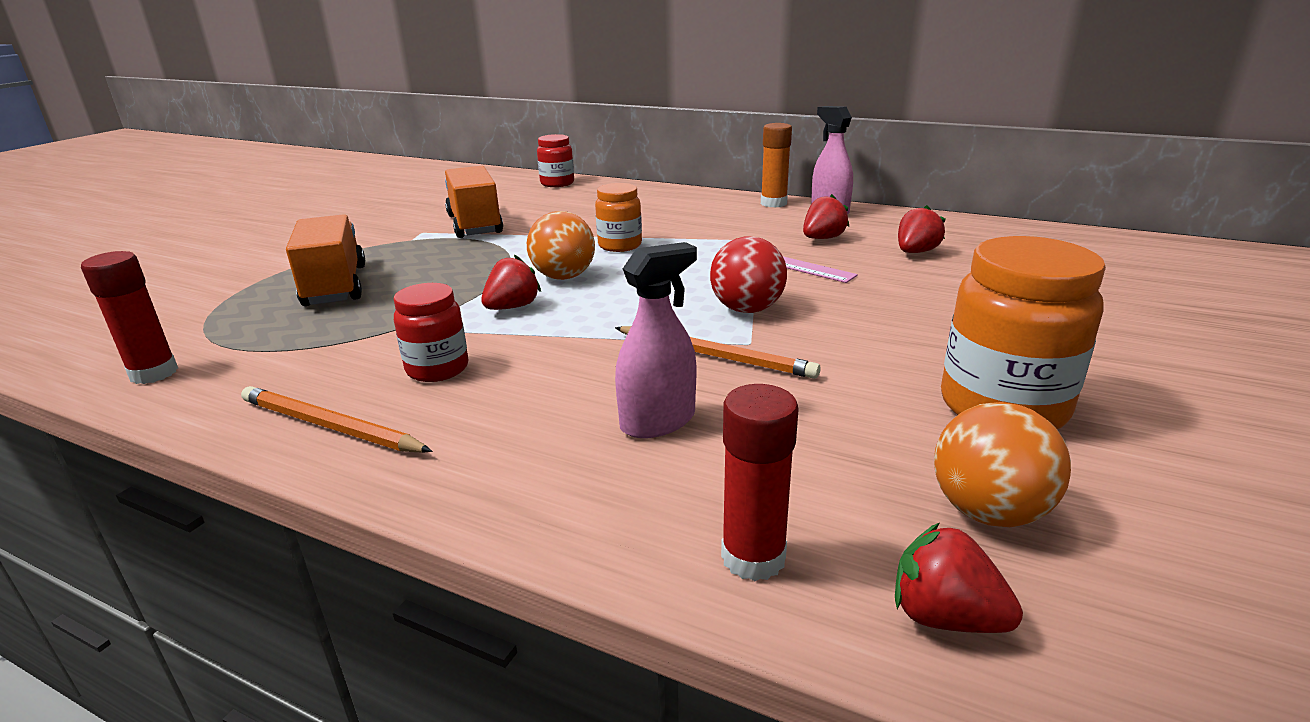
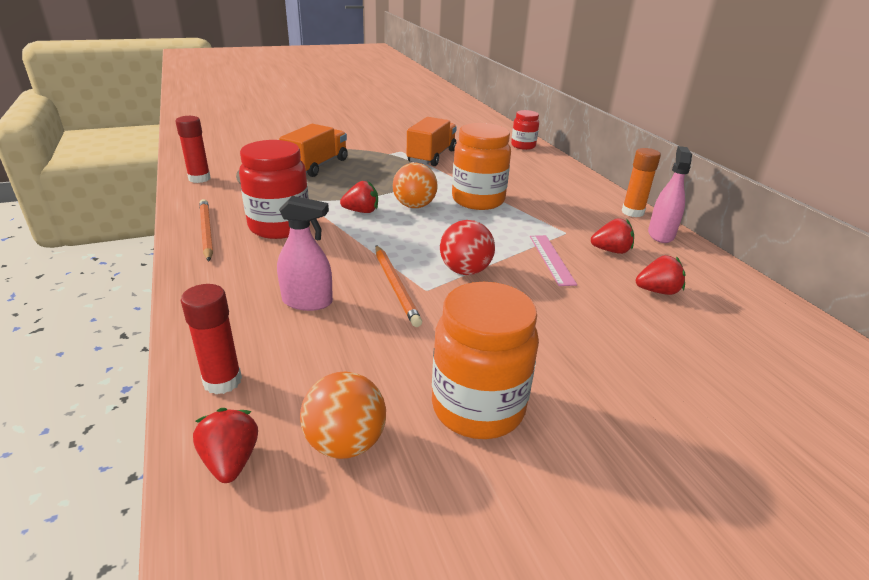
camera: 40 degrees right, 5 degrees up
red jar [394,283,468,382] -> red jar [239,140,309,239], size x1.72
orange jar [595,183,642,252] -> orange jar [452,123,511,210], size x1.72

